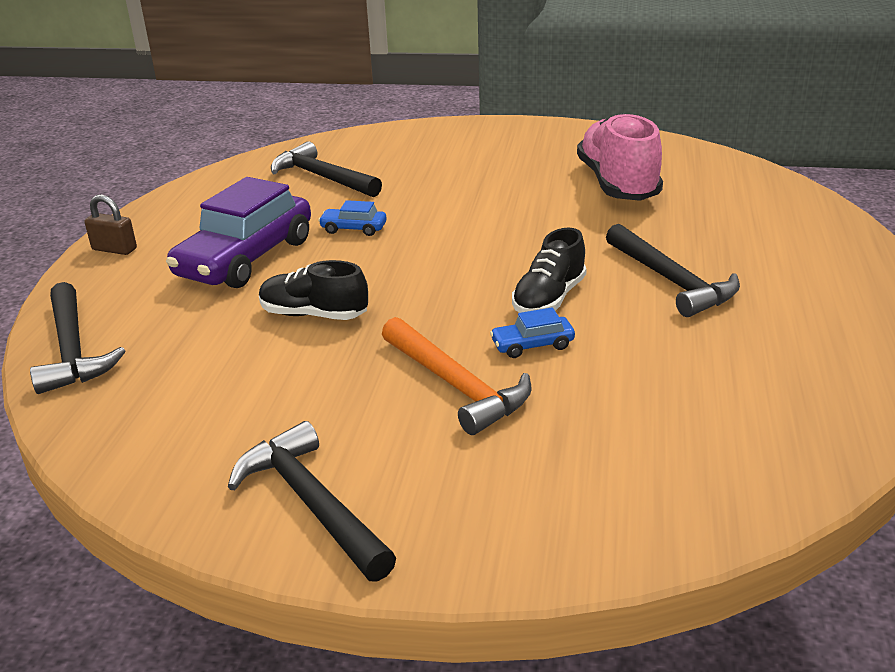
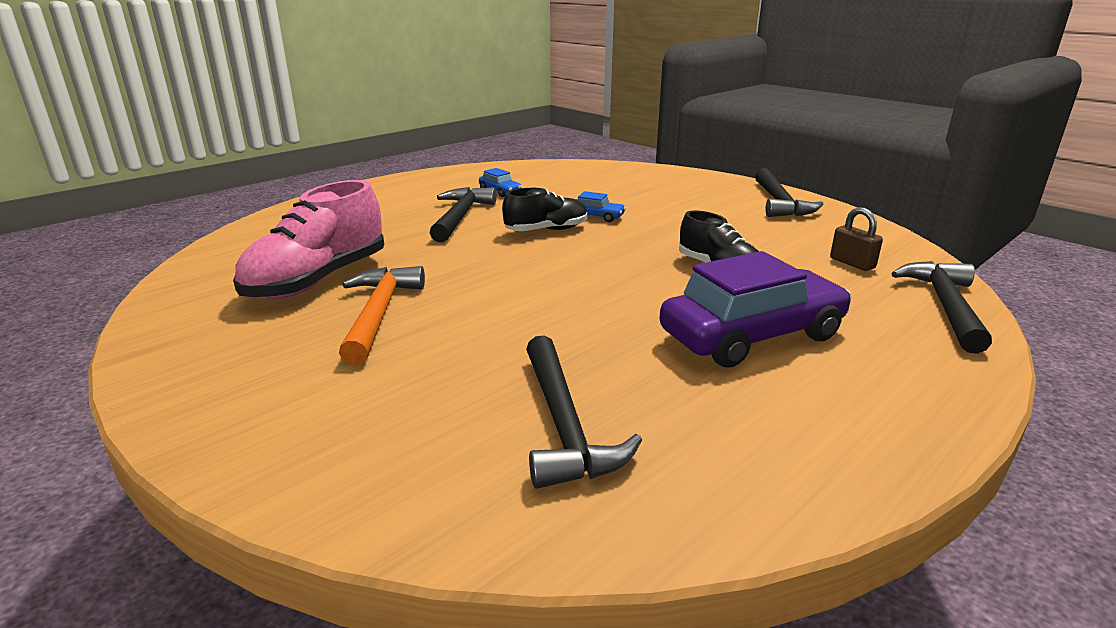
camera: 145 degrees left, 5 degrees down
brown padlock [85,194,137,255] -> brown padlock moved to [830,207,883,271]
blue car [318,200,387,236] -> blue car moved to [479,168,522,197]
orange hammer [382,317,532,435] -> orange hammer moved to [339,266,425,365]

